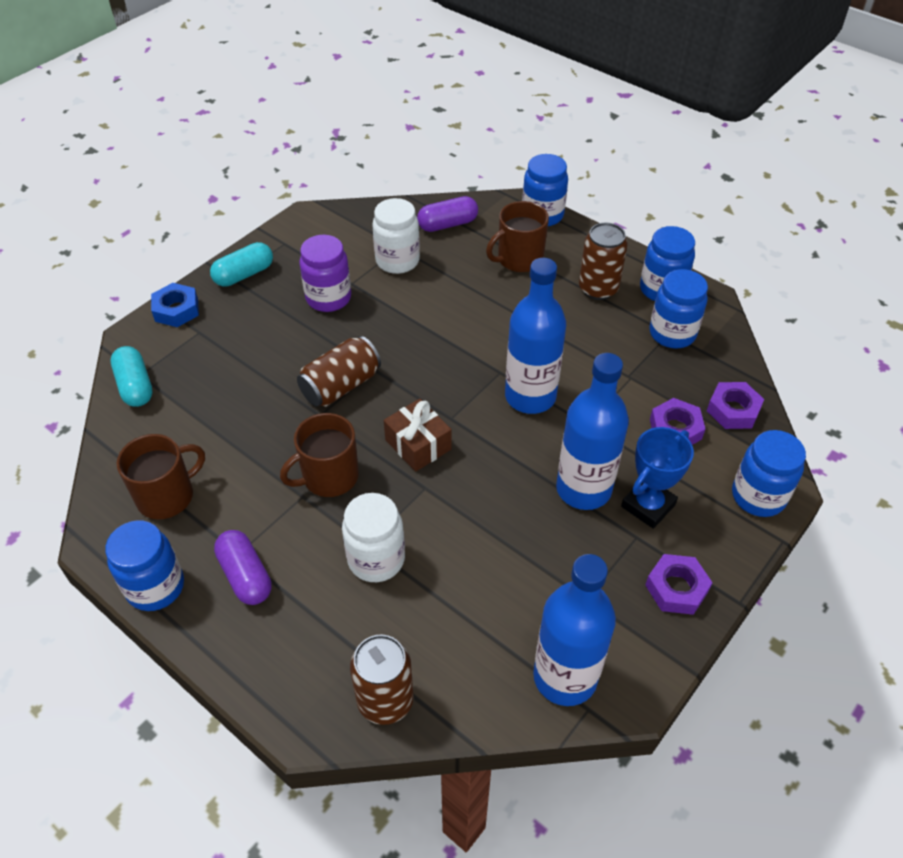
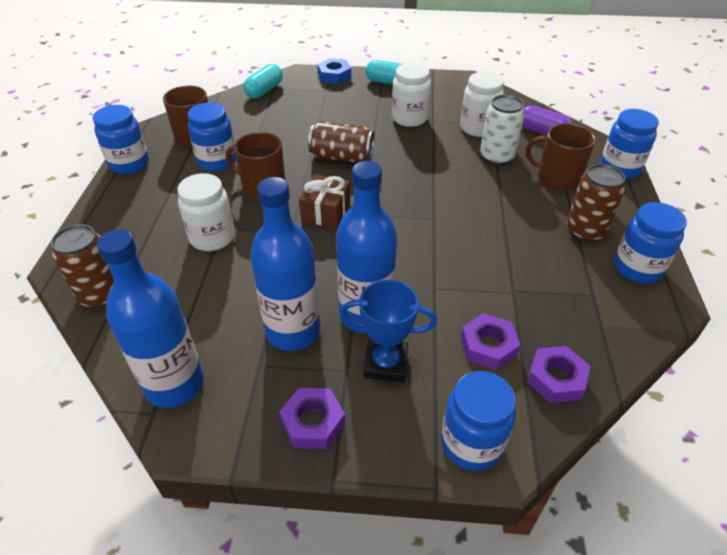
camera: 55 degrees right, 5 degrees down
purple capsule [214,530,272,605] -> none
purple jar [299,235,351,312] -> white jar [392,63,431,127]
blue bottle [505,258,566,414] -> blue bottle moved to [250,177,320,351]
blue jar [649,269,708,348] -> blue jar moved to [188,102,236,172]
none -> white can [480,95,525,165]

